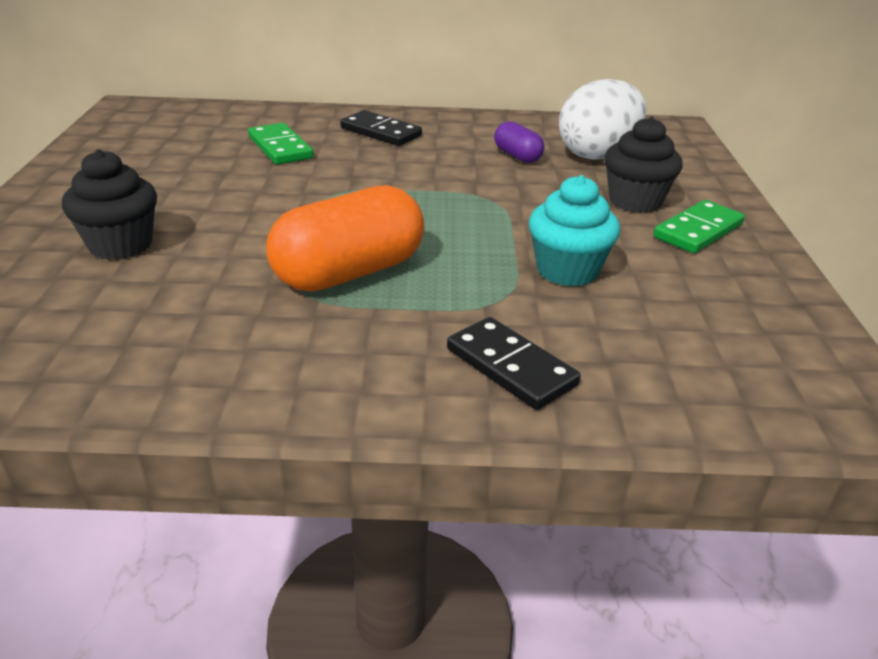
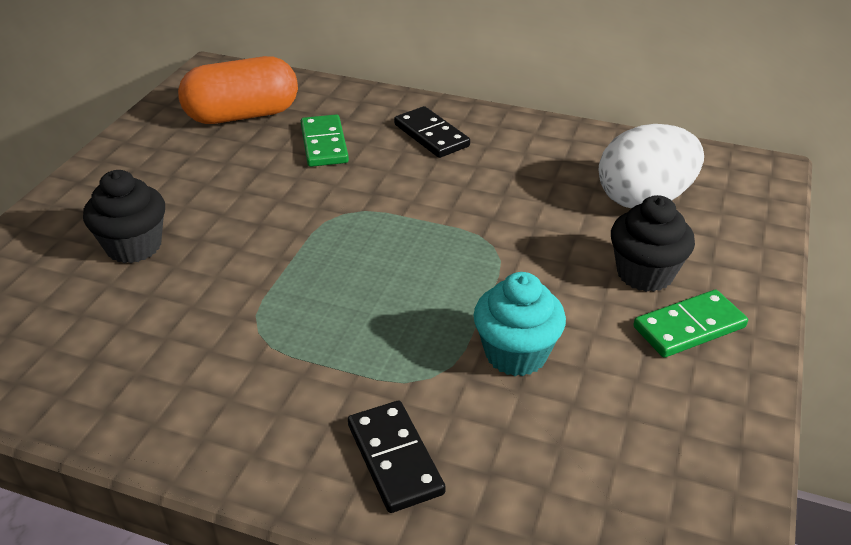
camera: 20 degrees right, 5 degrees up
orange capsule [267,185,424,291] -> orange capsule moved to [178,56,298,124]
purple capsule [494,121,544,163] -> none

